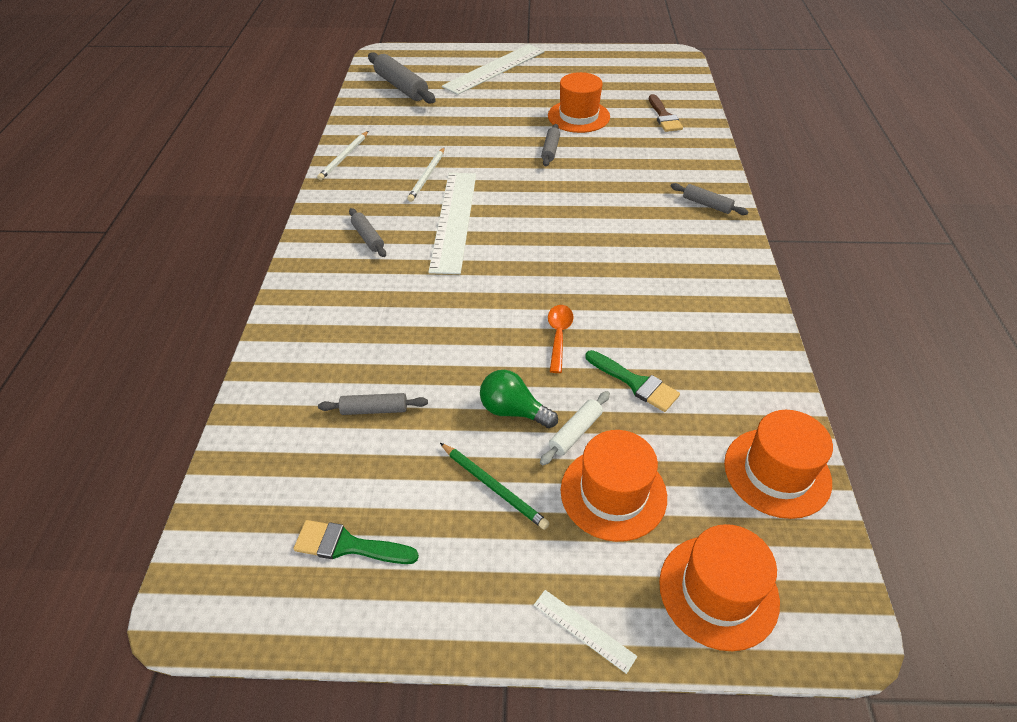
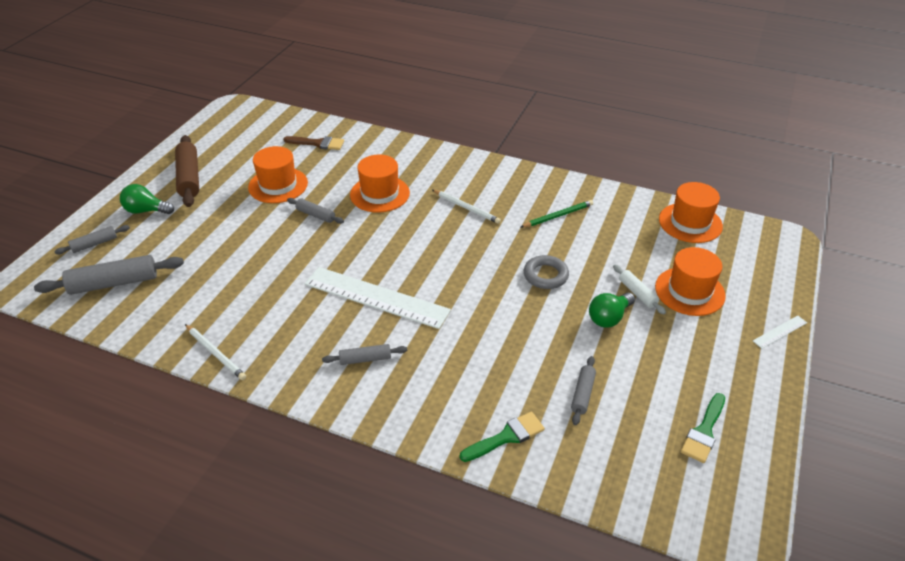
camera: 70 degrees left, 5 degrees down
white pencil [407,147,445,202] -> white pencil moved to [433,190,501,224]
green pencil [440,443,549,530] -> green pencil moved to [521,200,593,227]
white ruler [442,44,545,95] -> green light bulb [120,184,174,214]
orange spoon [548,305,574,373] -> grey ring [524,255,569,289]
green brush [585,350,680,412] -> green brush moved to [460,412,545,462]
orange hat [659,524,780,651] -> orange hat moved to [350,155,410,213]
grey rolling pin [671,183,748,215] -> grey rolling pin moved to [54,225,130,254]
none -> brown rolling pin [175,135,199,207]

